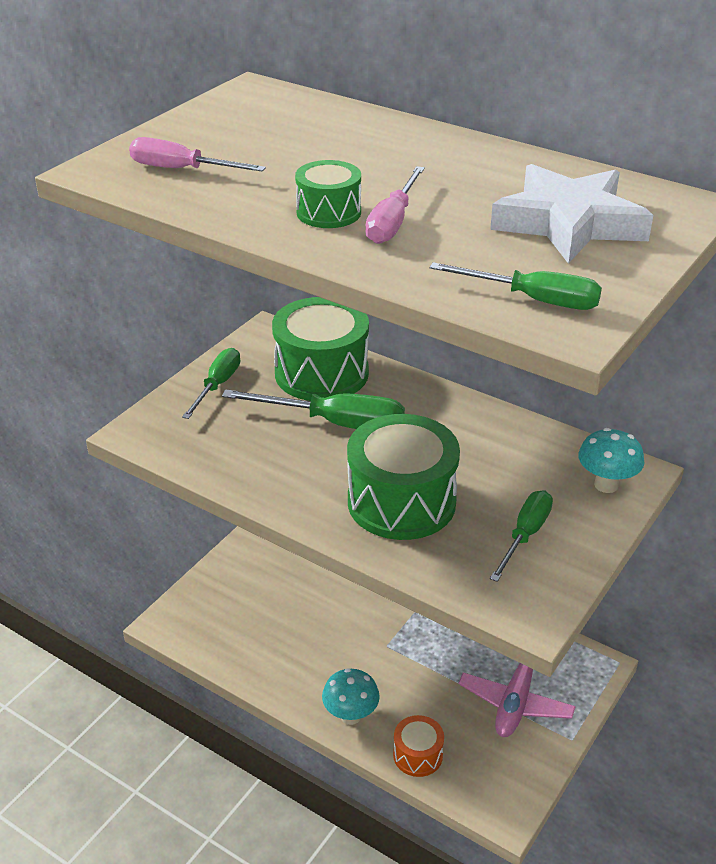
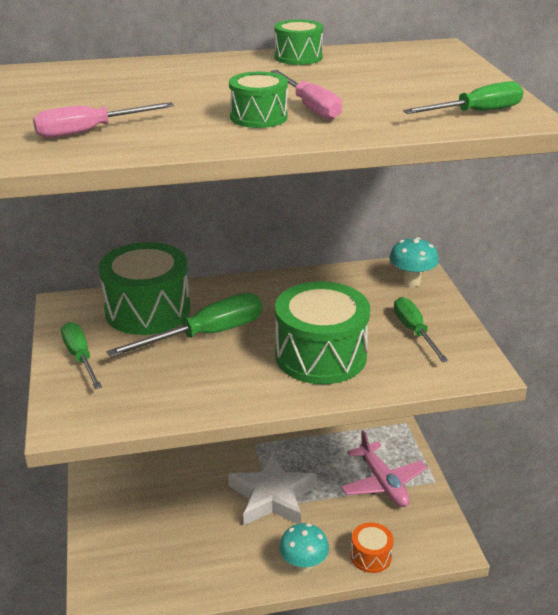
camera: 45 degrees left, 5 degrees down
white star [490,164,653,264] -> white star moved to [228,452,317,525]
none -> green drum [274,19,323,65]

